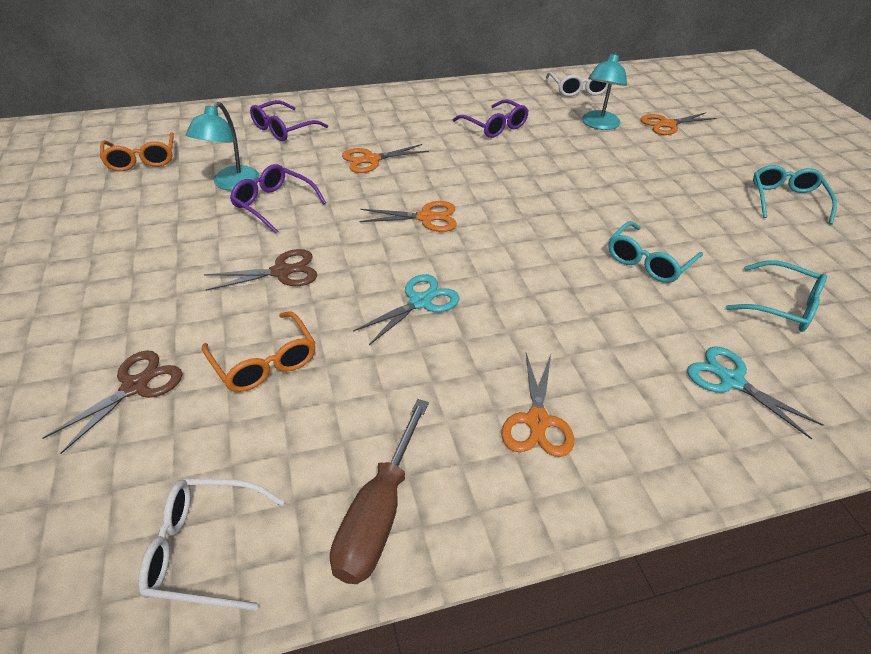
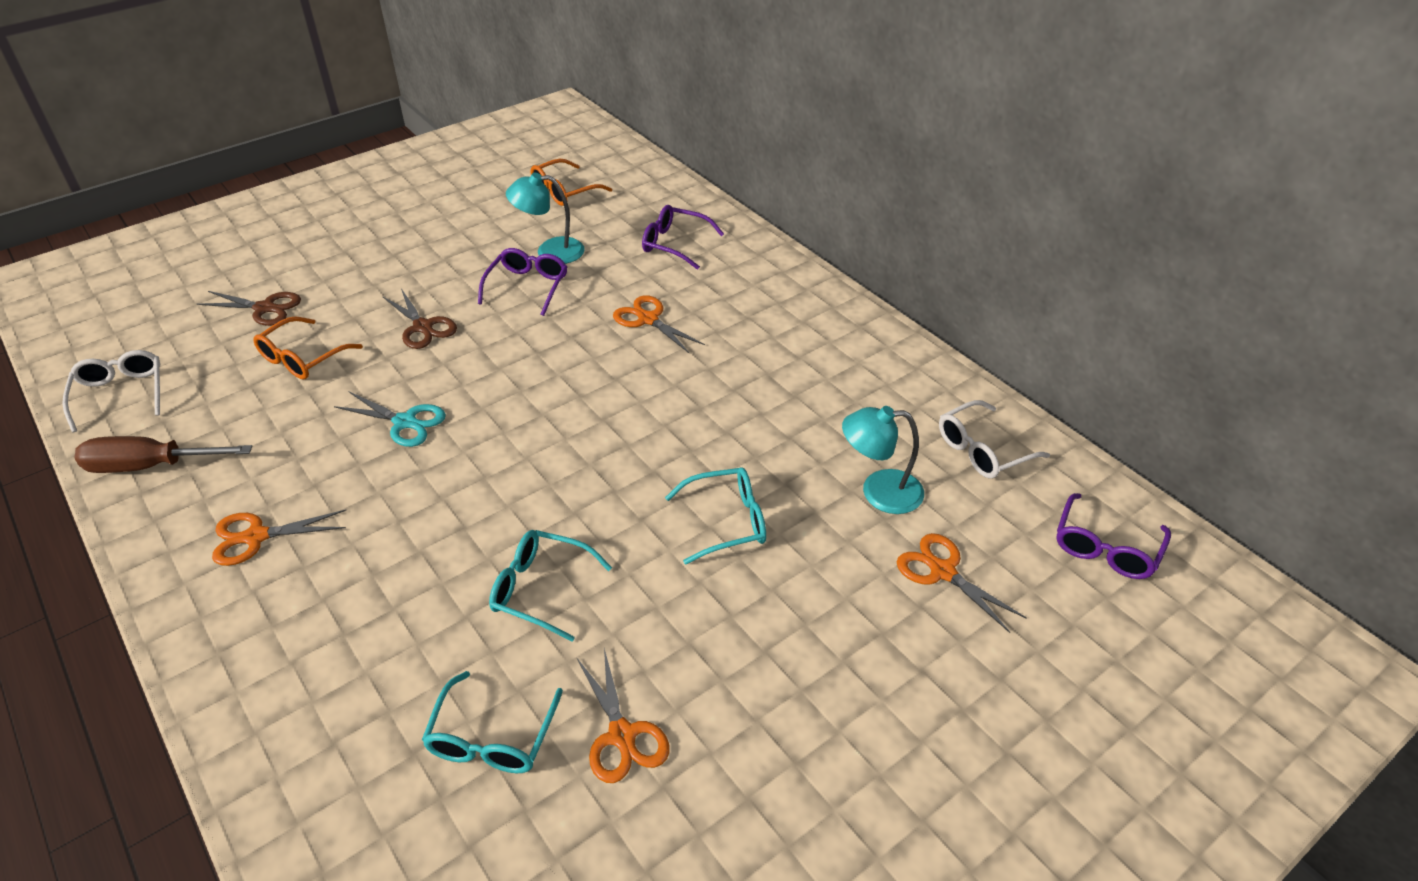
camera: 70 degrees right, 0 degrees up
orange scissors [359,201,457,232] -> orange scissors moved to [576,649,670,783]
purple glasses [453,99,528,138] -> purple glasses moved to [1057,493,1171,579]
turquoise scissors [687,346,823,440] -> none
turquoise glasses [753,165,837,225] -> turquoise glasses moved to [665,467,766,565]

